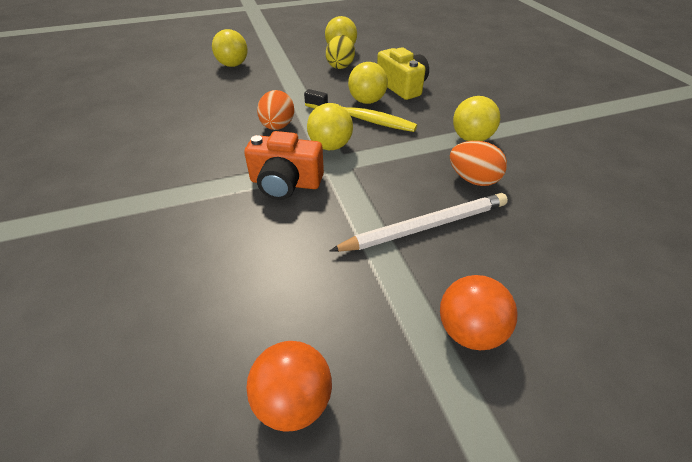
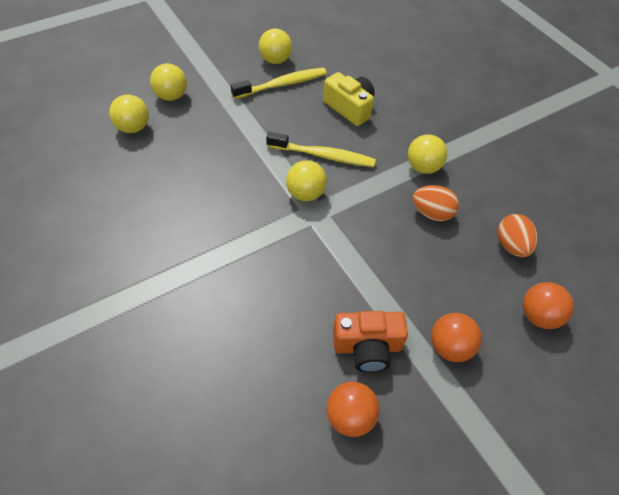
camera: 15 degrees left, 10 degrees up
orange camera [244,131,324,200] -> orange camera moved to [333,311,408,373]
orange egg [257,90,294,130] -> orange egg moved to [498,214,538,257]
yellow egg [326,35,355,69] -> yellow toothbrush [231,68,327,99]
white pencil [330,193,508,252] -> none
yellow ball [348,62,388,104] -> yellow ball moved to [109,95,149,133]
none -> orange ball [523,282,574,329]

